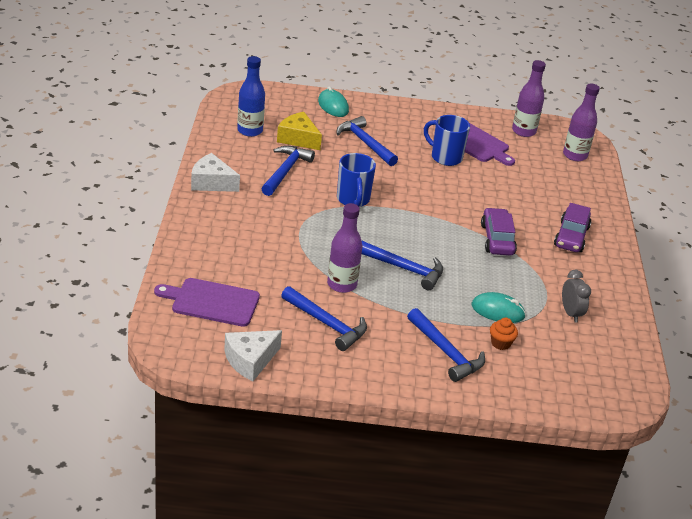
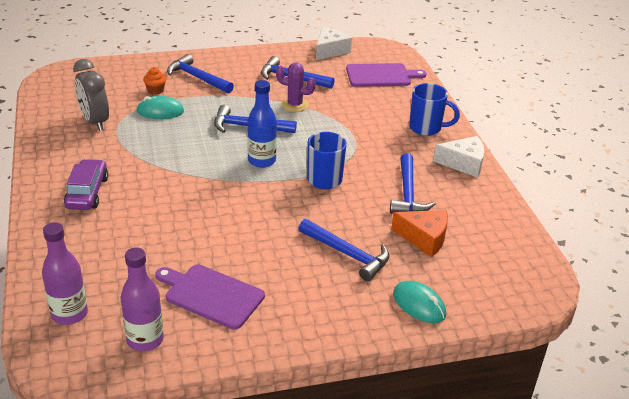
camera: 165 degrees right, 0 degrees up
blue bottle [237,56,265,137] -> blue bottle moved to [247,80,277,168]
yellow cheese [277,112,322,150] -> orange cheese [391,210,448,257]
purple bottle [327,203,363,293] -> purple cactus [276,63,316,112]
blue mug [424,115,470,166] -> blue mug moved to [409,83,460,136]
purple car [481,208,517,256] -> none
grey clock [562,270,591,323] -> grey clock [73,59,109,131], size x1.53

